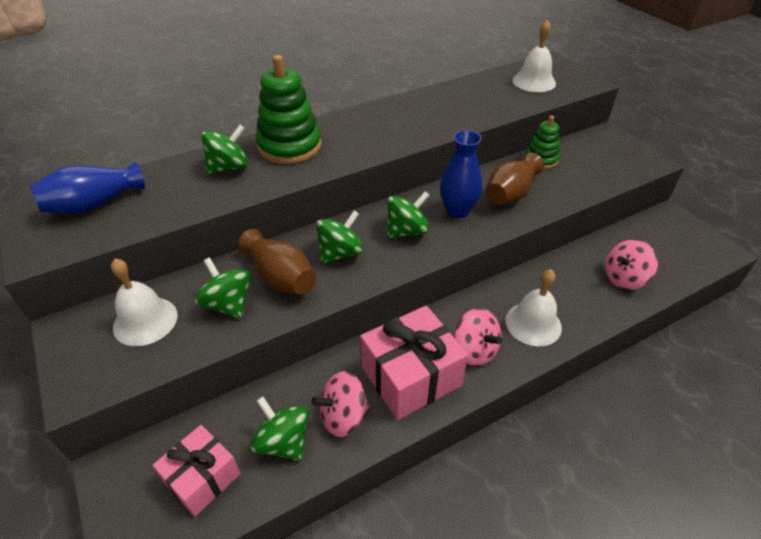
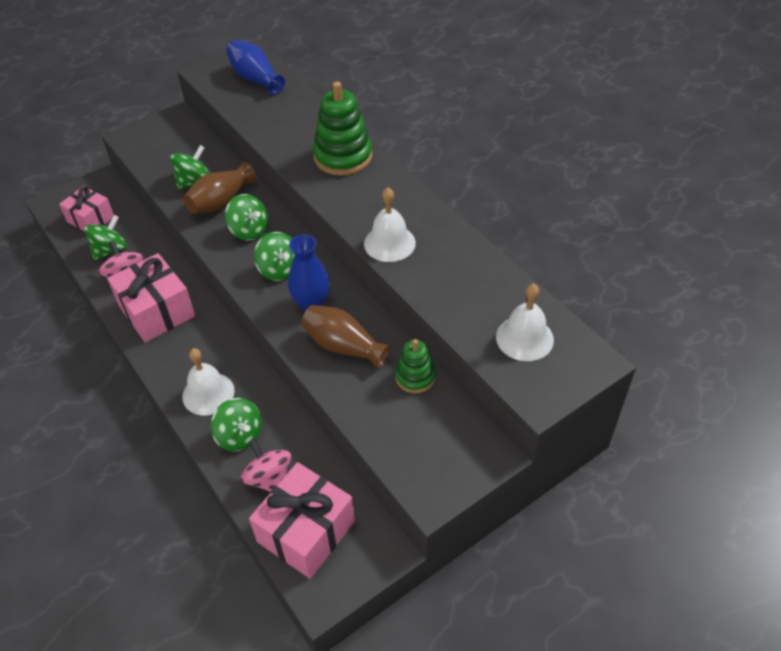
camera: 85 degrees right, 5 degrees up
white bell [111,259,178,346] -> white bell moved to [364,187,416,262]
green spinning top [201,125,248,174] -> green spinning top moved to [211,398,262,451]
pink spinning top [454,308,502,366] -> none
none -> pink gift [249,462,355,579]

